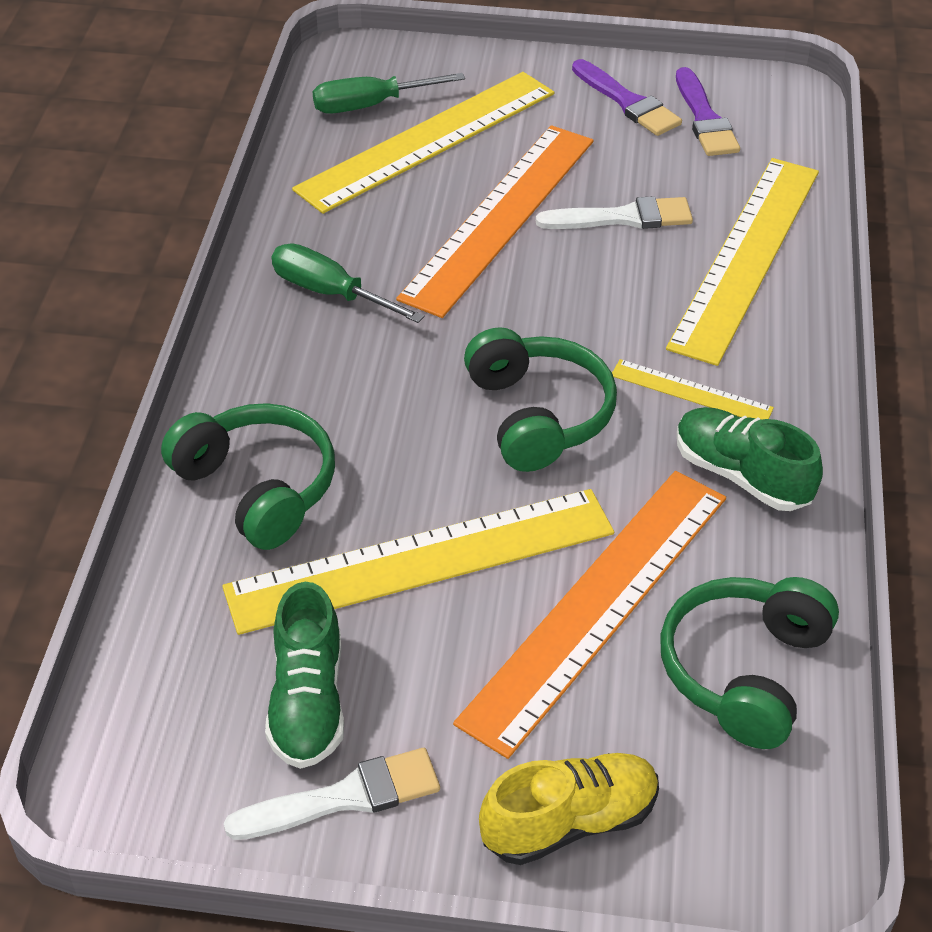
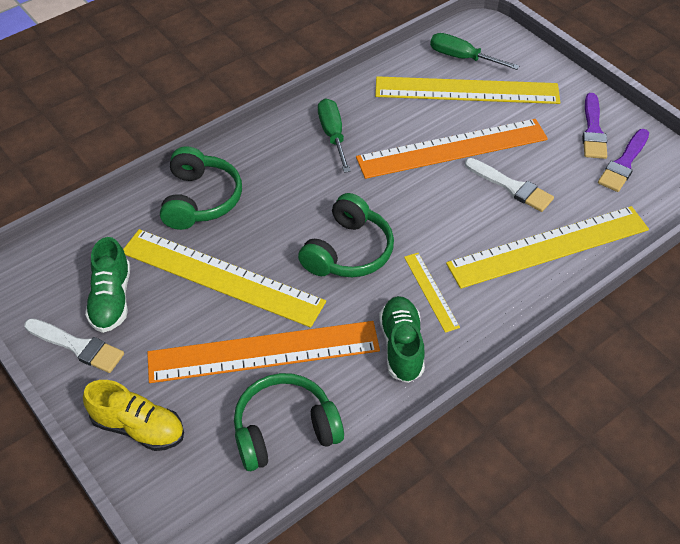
camera: 45 degrees right, 5 degrees up
green shoe [265,582,344,769] -> green shoe turned 45 degrees counterclockwise [85,237,130,333]

